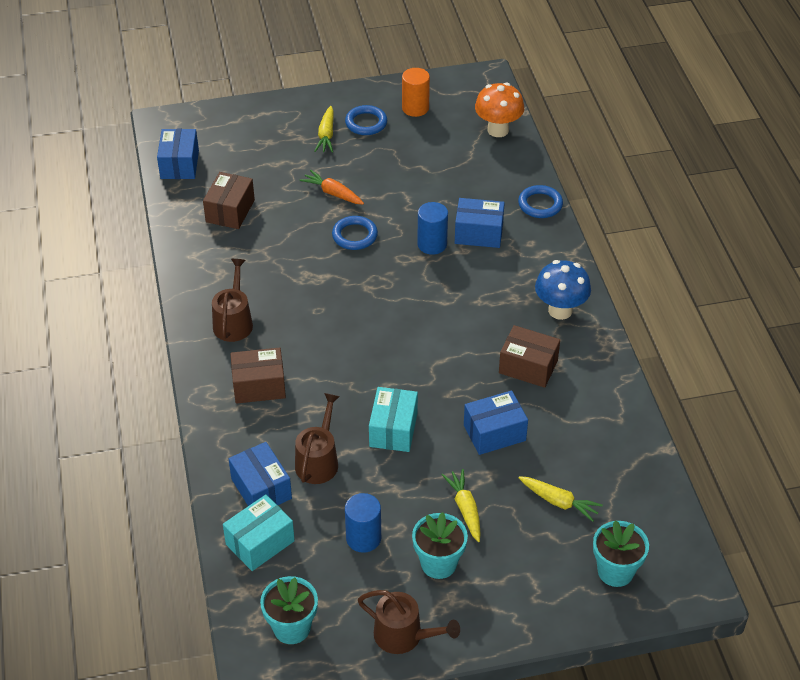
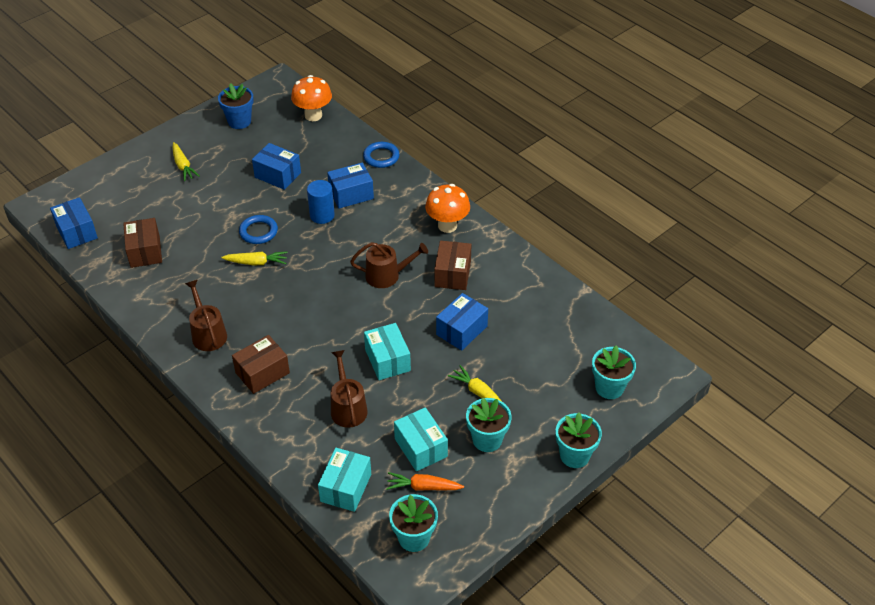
camera: 30 degrees left, 0 degrees up
blue box [229,442,292,506] -> blue box moved to [252,143,301,190]
orange carrot [300,170,364,204] -> orange carrot moved to [386,472,464,491]
blue ring [345,105,387,135] -> none
blue cylinder [345,493,381,553] -> turquoise box [394,407,448,471]
brown watering can [358,590,460,654] -> brown watering can moved to [350,242,428,288]
orange cylinder [402,68,430,117] -> blue flower pot [218,83,254,129]
brown box [499,325,560,388] -> brown box turned 75 degrees counterclockwise [434,241,472,290]
yellow carrot [519,476,603,522] -> yellow carrot moved to [221,251,288,265]
blue mushroom [535,260,591,320] -> orange mushroom [425,184,470,233]
none -> turquoise flower pot [556,412,602,468]

